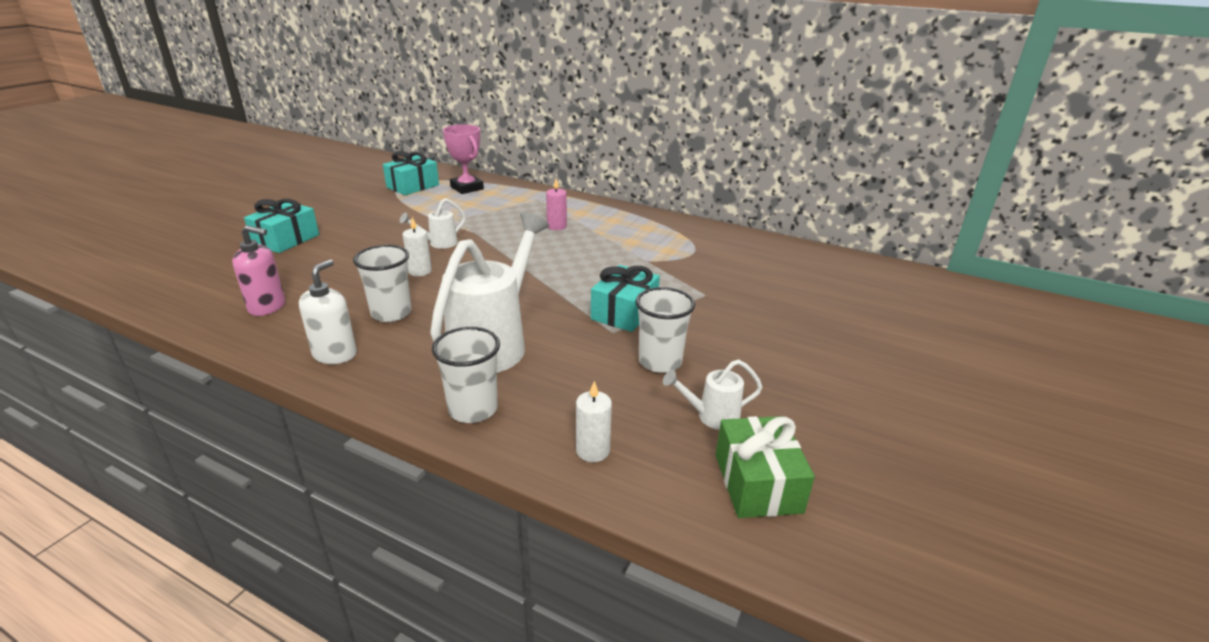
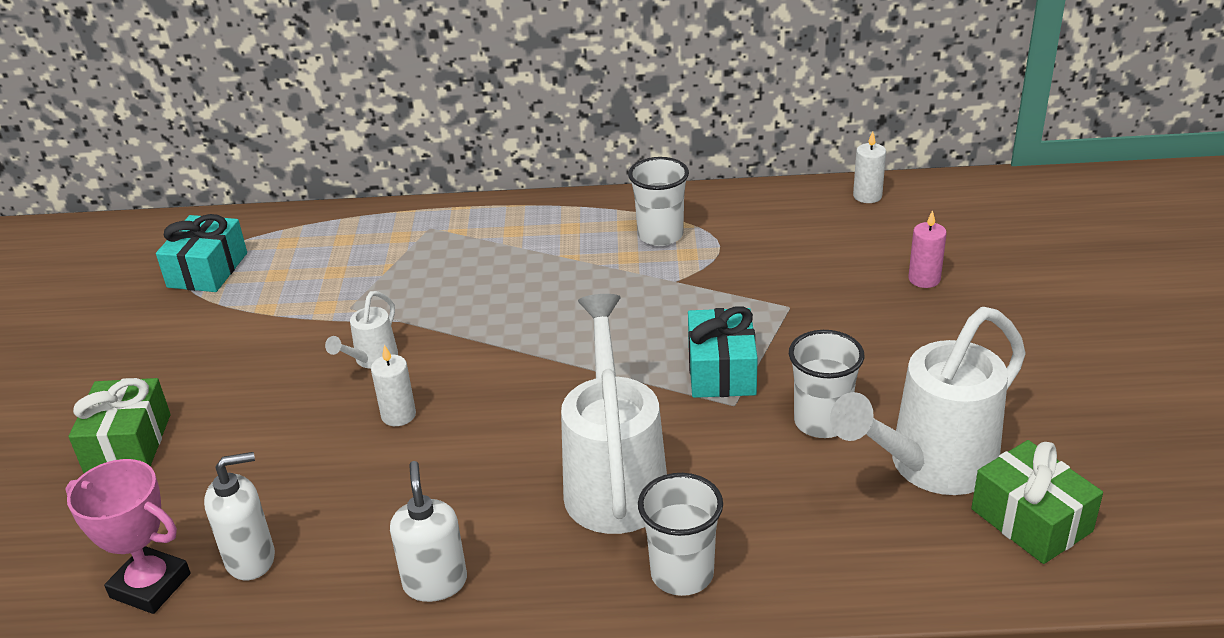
camera: 25 degrees left, 5 degrees up
pink soap dispenser [232,225,285,316] -> white soap dispenser [204,452,275,580]
turquoise gift [244,199,319,253] -> green gift [69,378,171,473]
white cup [353,245,412,322] -> white cup moved to [628,157,689,246]
pink trophy [443,124,484,194] -> pink trophy moved to [66,459,191,614]
pink candle [546,179,567,230] -> pink candle moved to [908,210,947,288]
white candle [576,381,612,462] -> white candle moved to [853,132,886,203]
white watering can [663,359,762,430] -> white watering can [830,307,1026,495], size x2.14

